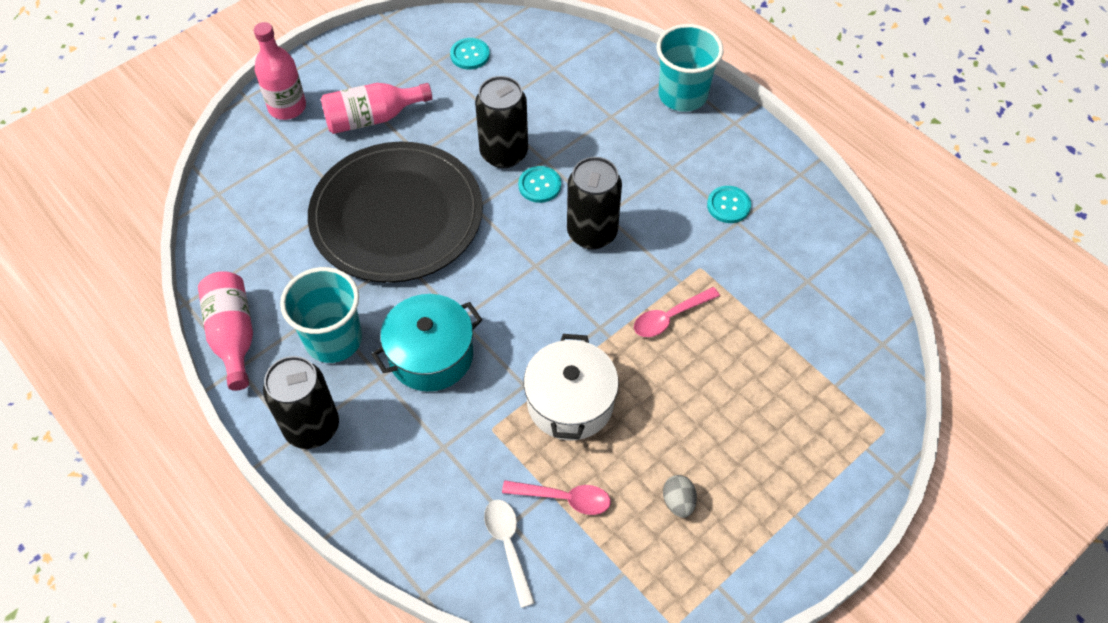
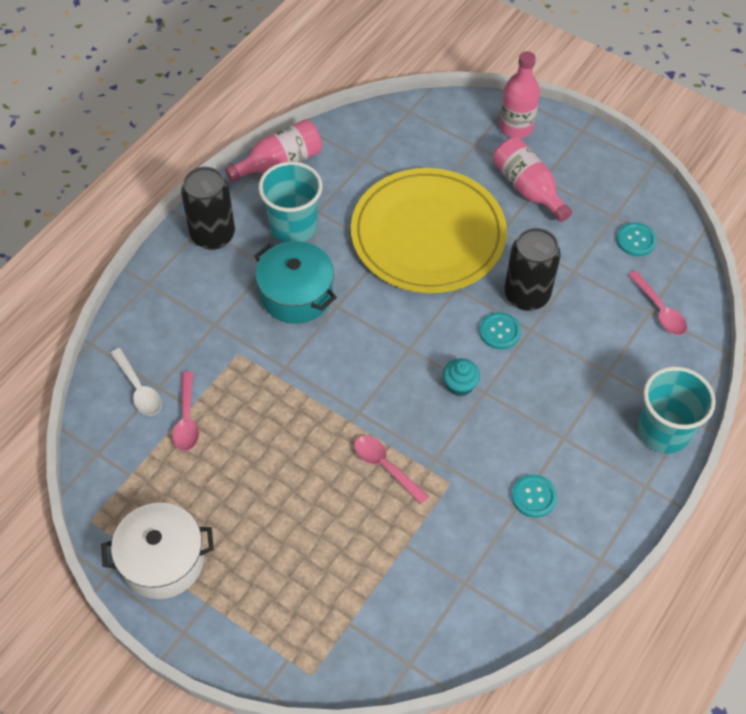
camera: 75 degrees right, 0 degrees up
black plate [308,142,483,283] -> yellow plate [351,168,507,293]
white spoon [484,500,535,608] -> white spoon turned 90 degrees clockwise [110,348,162,416]
white pot [524,334,619,440] -> white pot moved to [101,503,214,599]
black can [567,157,622,250] -> turquoise cupcake [443,358,480,396]
grey egg [663,475,697,518] -> none
none -> pink spoon [628,271,687,335]

